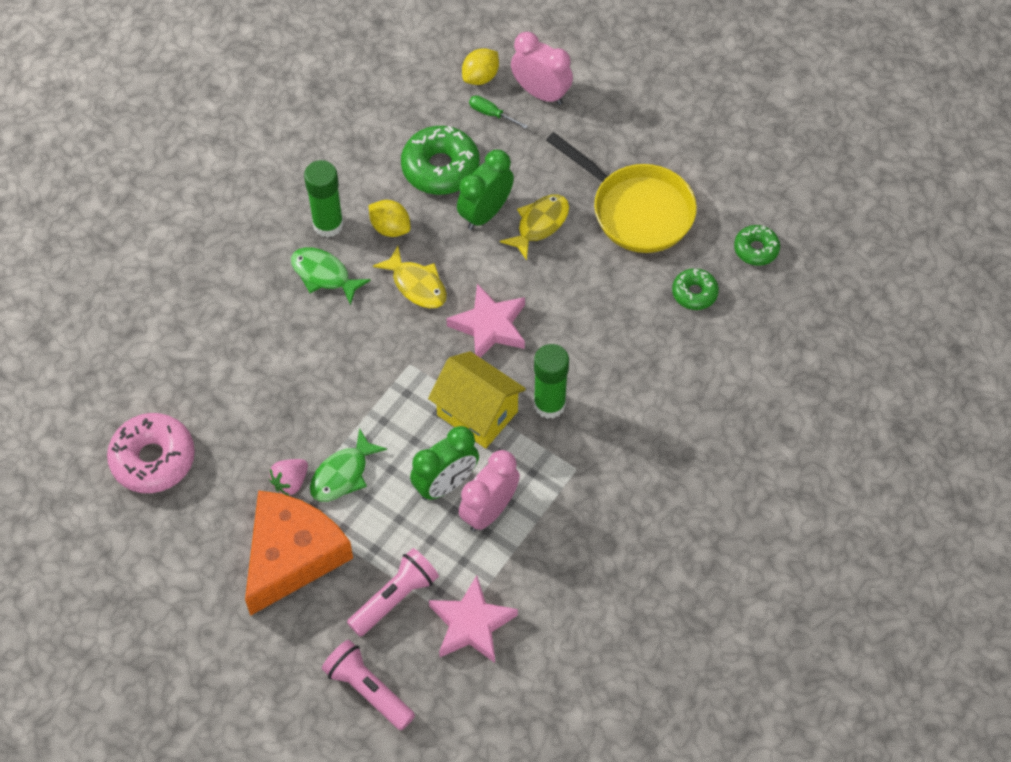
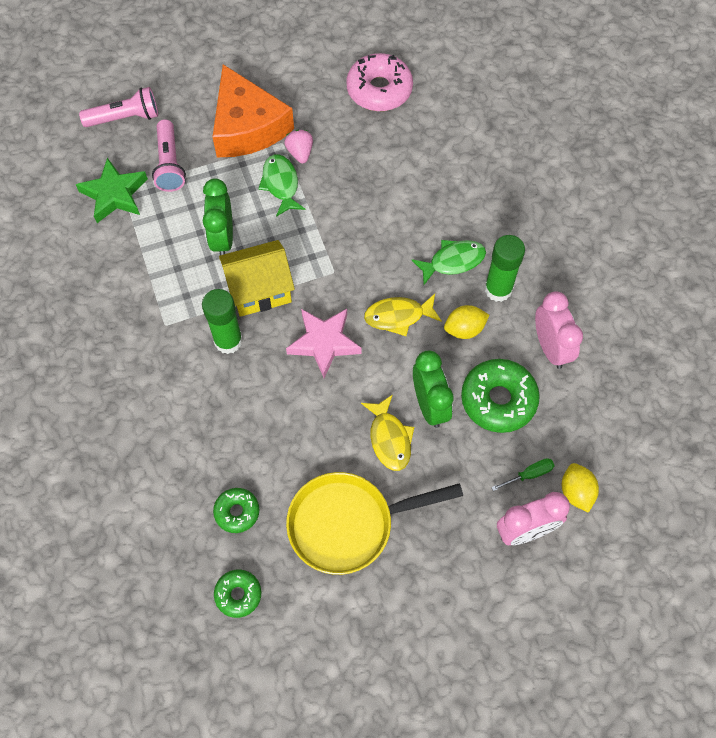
camera: 125 degrees right, 5 degrees up
pink star [429,575,518,663] -> green star [76,158,148,223]
pink clock [459,450,520,532] -> pink clock moved to [535,291,583,369]

